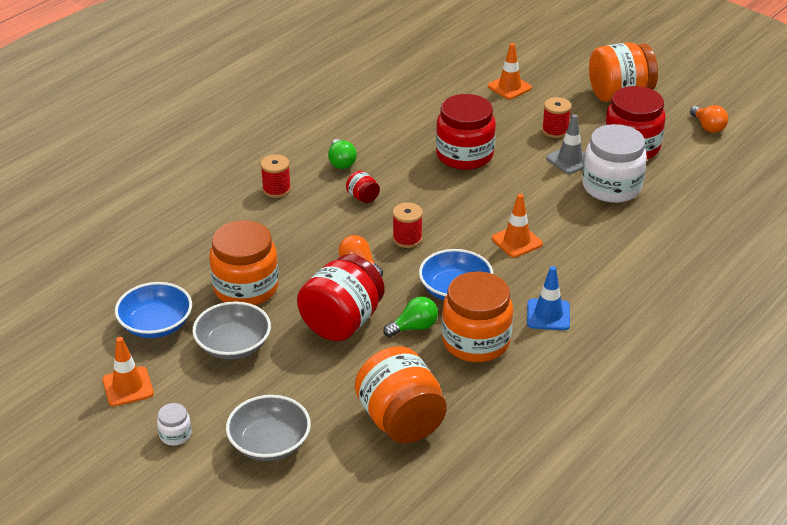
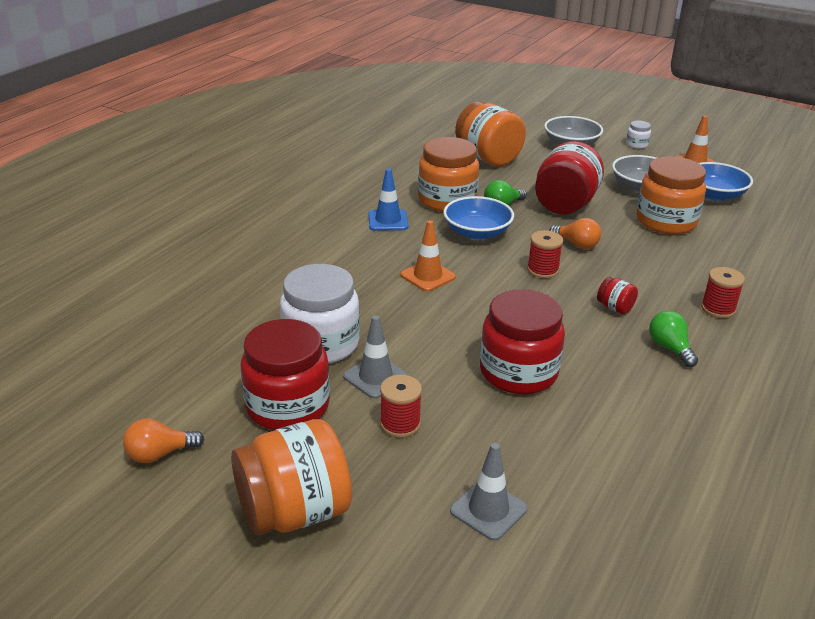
camera: 170 degrees right, 5 degrees down
orange traffic cone [488,43,532,99] -> grey traffic cone [450,443,527,541]
orange light bulb [690,105,728,133] -> orange light bulb turned 75 degrees counterclockwise [123,418,204,463]

